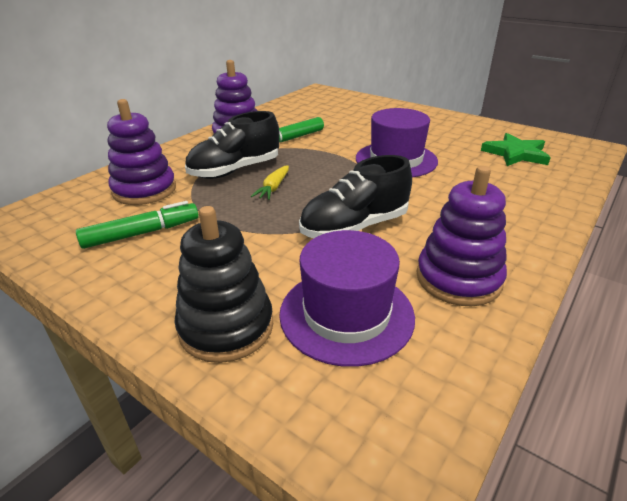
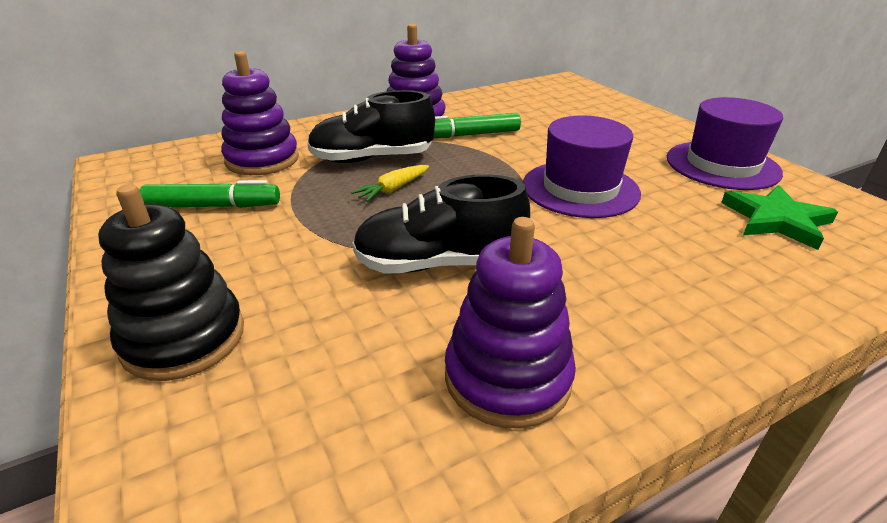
camera: 25 degrees right, 0 degrees up
purple hat [279,230,415,367] -> purple hat moved to [667,97,783,190]

